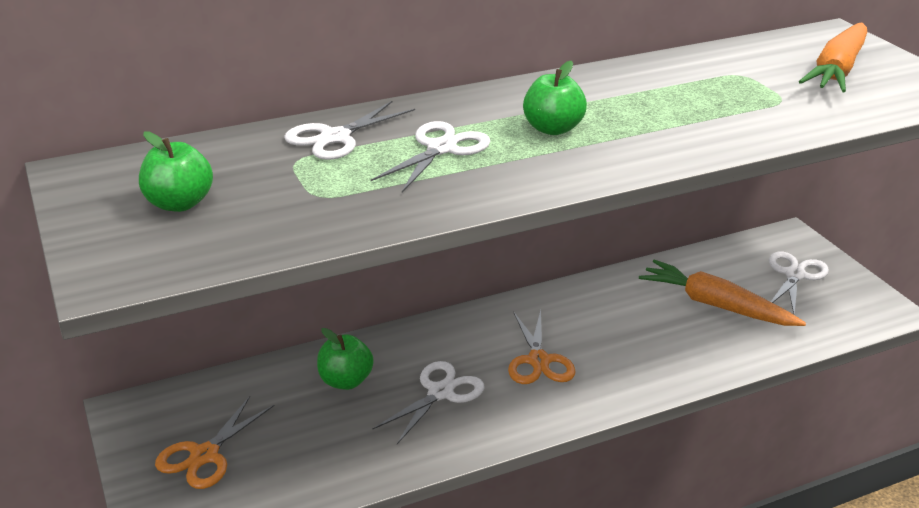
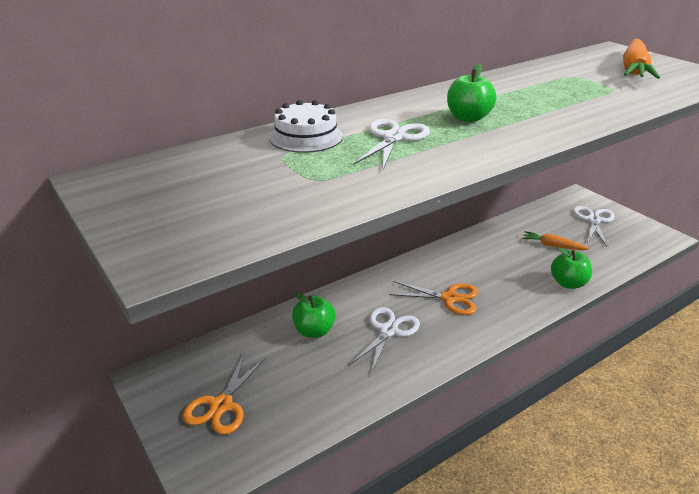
camera: 10 degrees left, 0 degrees up
green apple [139,131,213,212] -> green apple moved to [551,247,592,289]
white scissors [284,101,415,160] -> white cake [269,100,343,153]
orange scissors [508,310,576,384] -> orange scissors turned 60 degrees counterclockwise [389,281,478,315]
orange carrot [639,260,806,326] -> orange carrot [522,231,590,250], size x0.55

